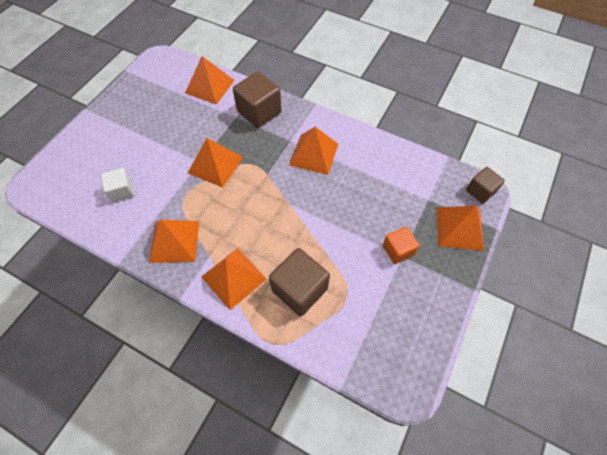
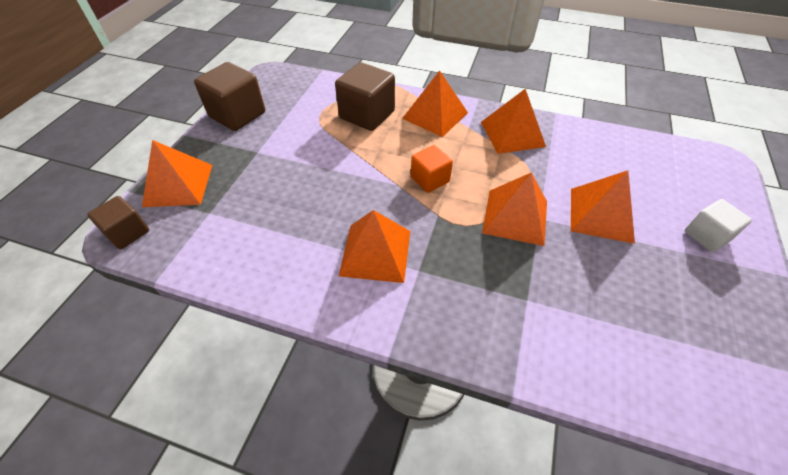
camera: 170 degrees right, 10 degrees down
white cube [101,168,135,203] -> white cube moved to [685,199,752,252]
orange pyramid [185,56,235,105] -> orange pyramid moved to [571,170,635,244]
brown cube [233,71,282,128] -> brown cube moved to [194,62,265,131]
orange cube [383,226,420,264] -> orange cube moved to [411,145,453,193]

